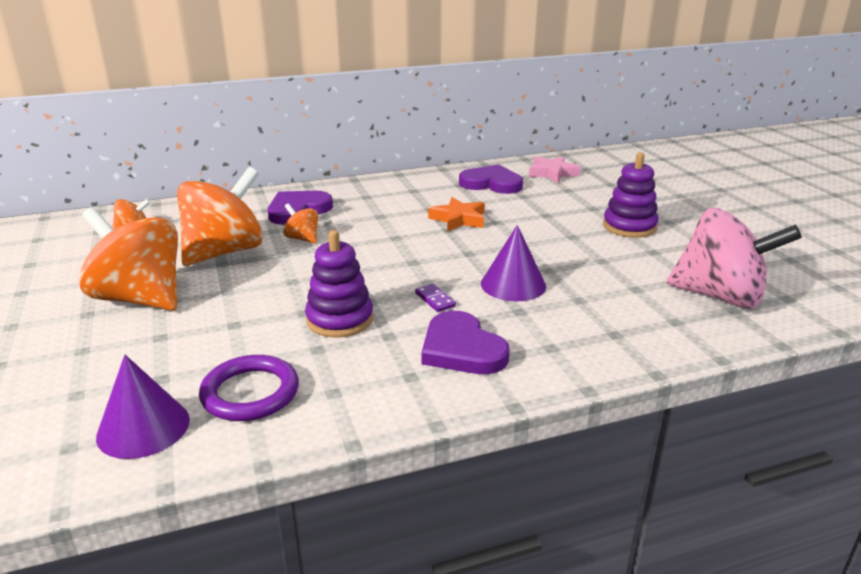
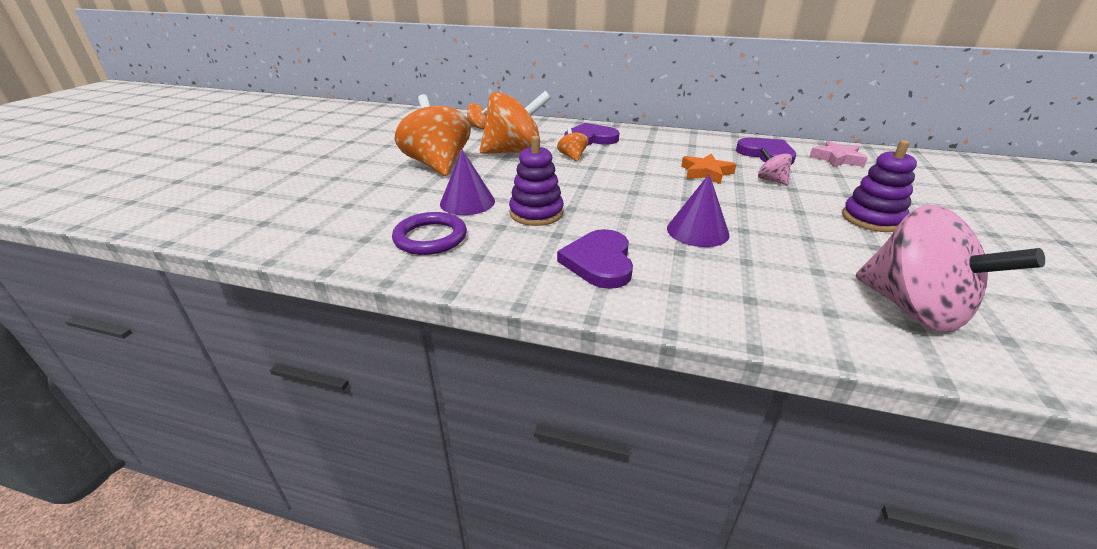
camera: 35 degrees right, 5 degrees up
purple cone [96,355,190,459] -> purple cone moved to [440,149,495,215]
purple domino [415,284,456,312] -> none
none -> pink spinning top [758,148,792,185]

